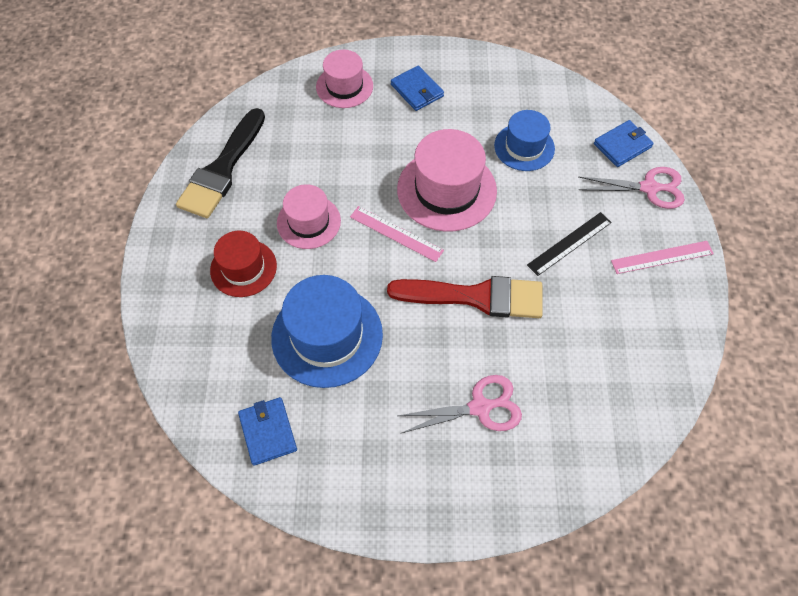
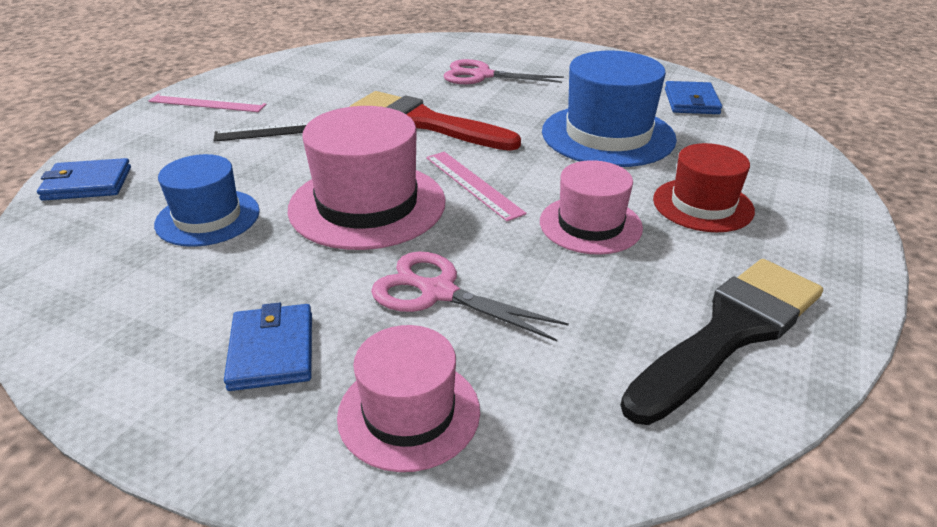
camera: 155 degrees left, 25 degrees down
pink scissors [579,167,685,209] -> pink scissors moved to [371,251,569,341]

